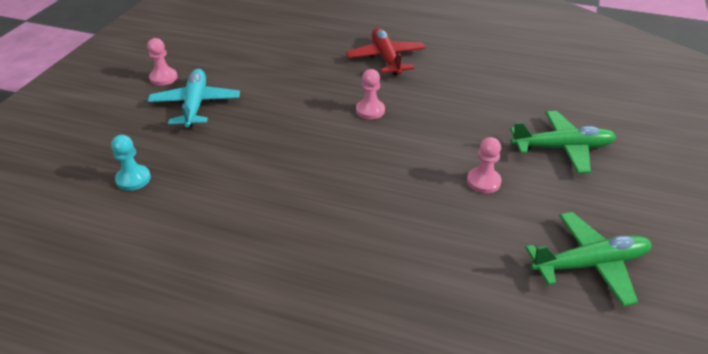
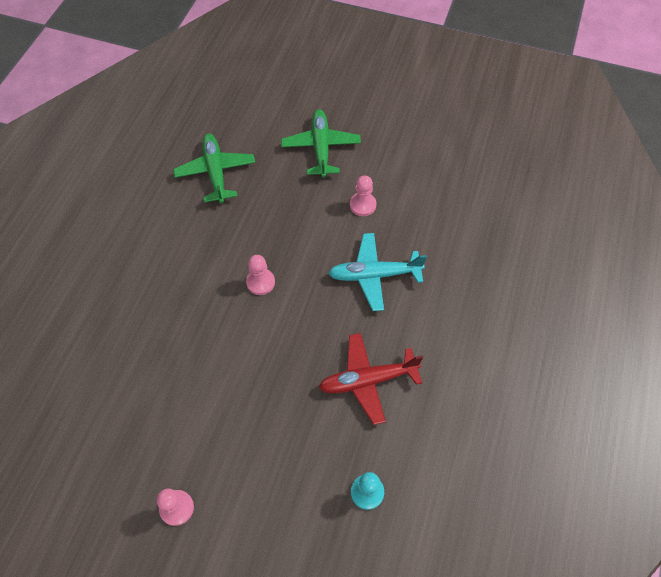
camera: 90 degrees left, 20 degrees up
turquoise plane [148,69,240,128] -> turquoise plane moved to [328,233,427,311]
red plane [346,28,426,75] -> red plane moved to [319,333,423,425]
green plane [525,212,651,307] -> green plane moved to [173,134,255,203]

